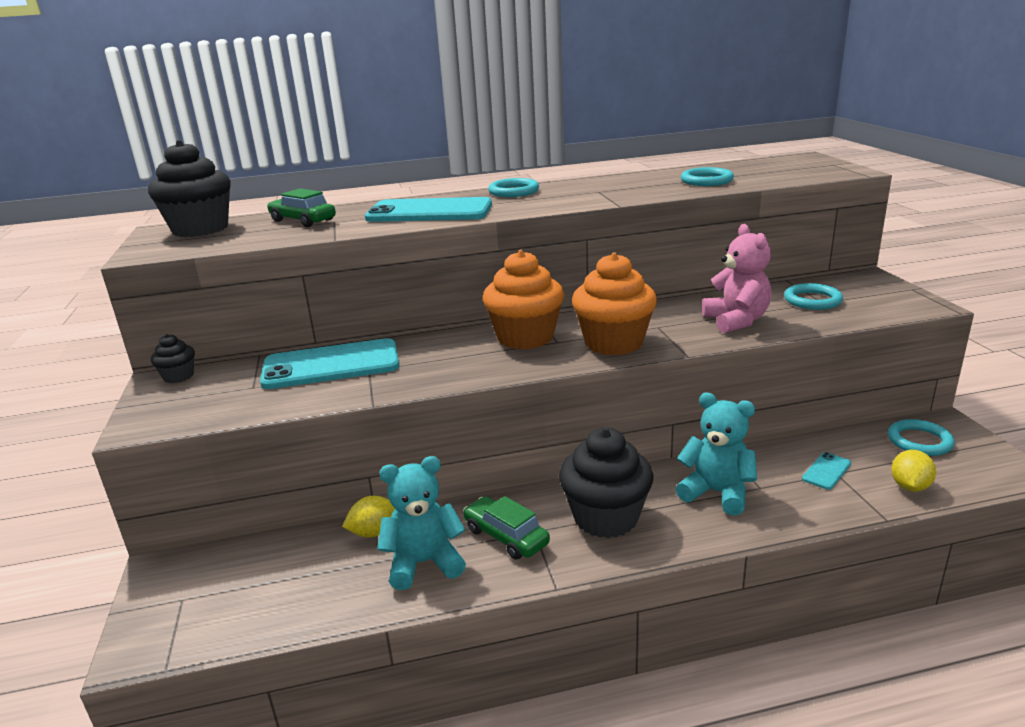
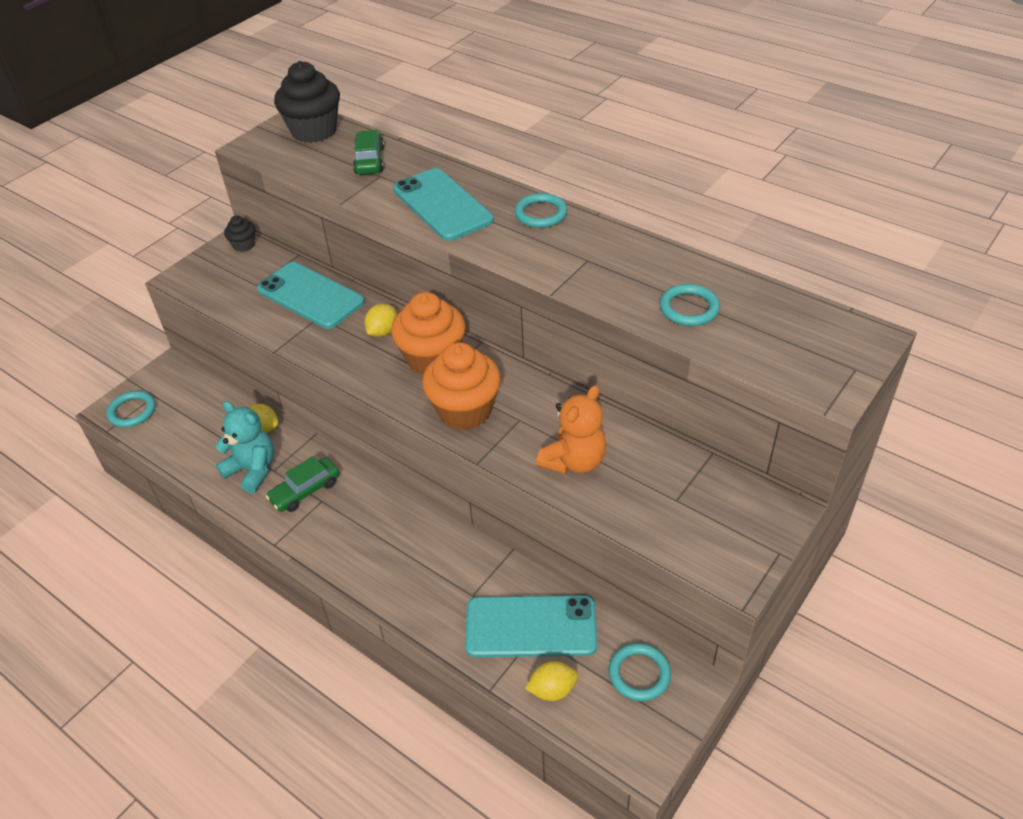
camera: 50 degrees right, 20 degrees up
green car [463,496,550,560] -> green car turned 135 degrees counterclockwise [266,456,340,512]
black cupcake [559,427,653,538] -> none
turquoise teddy bear [676,393,757,515] -> none
pink teddy bear [702,224,772,333] -> orange teddy bear [536,385,606,475]
turquoise ring [784,283,843,310] -> turquoise ring moved to [106,391,156,427]
turquoise phone [802,452,851,490] -> turquoise phone [465,595,597,657], size x2.33
none -> yellow lemon [364,304,397,337]

